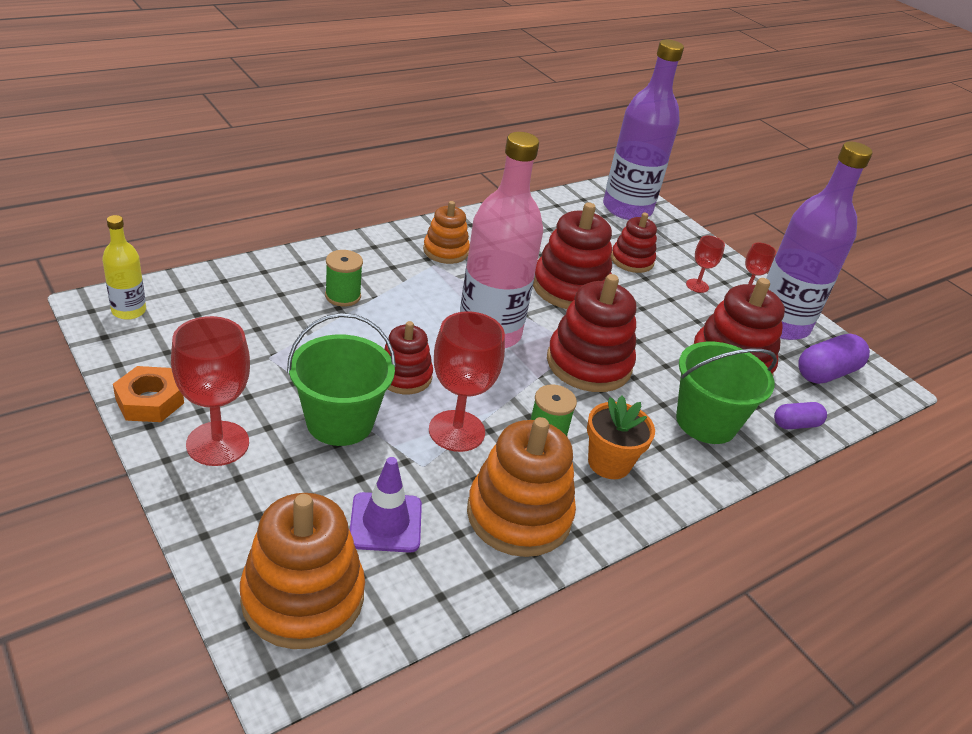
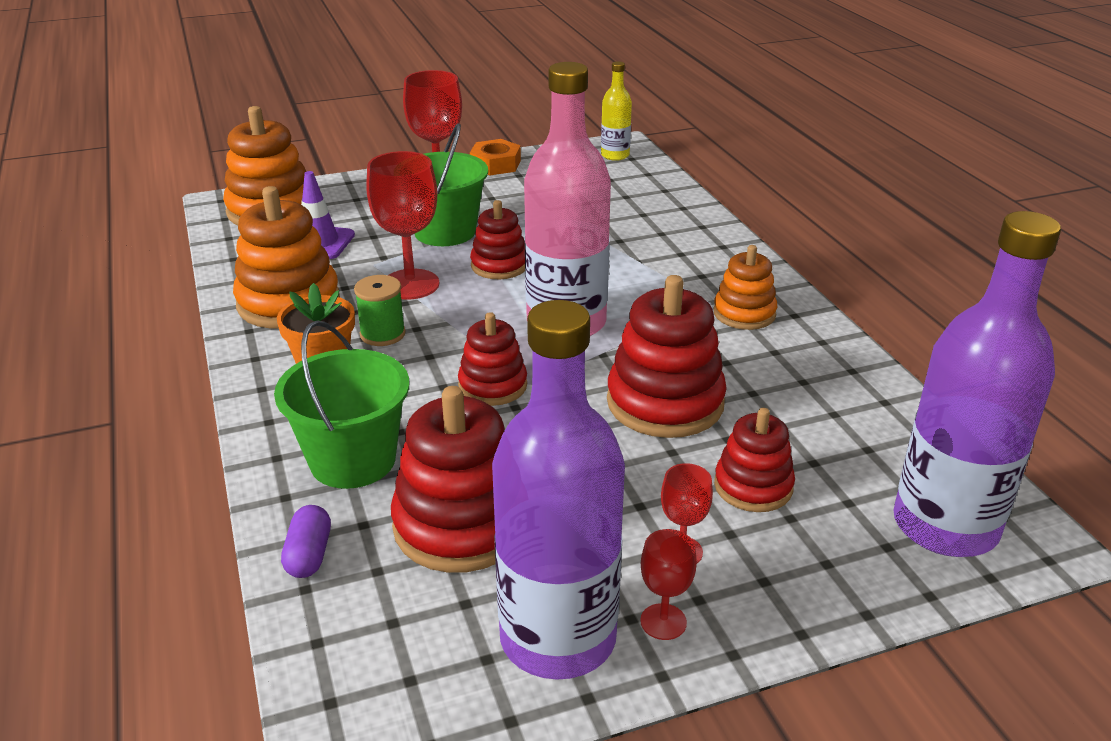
camera: 110 degrees right, 5 degrees down
green spool [325,250,363,306] -> none
red stacking toy [547,274,637,392] -> red stacking toy [458,312,527,406], size x0.60
purple capsule [798,334,870,384] -> none

